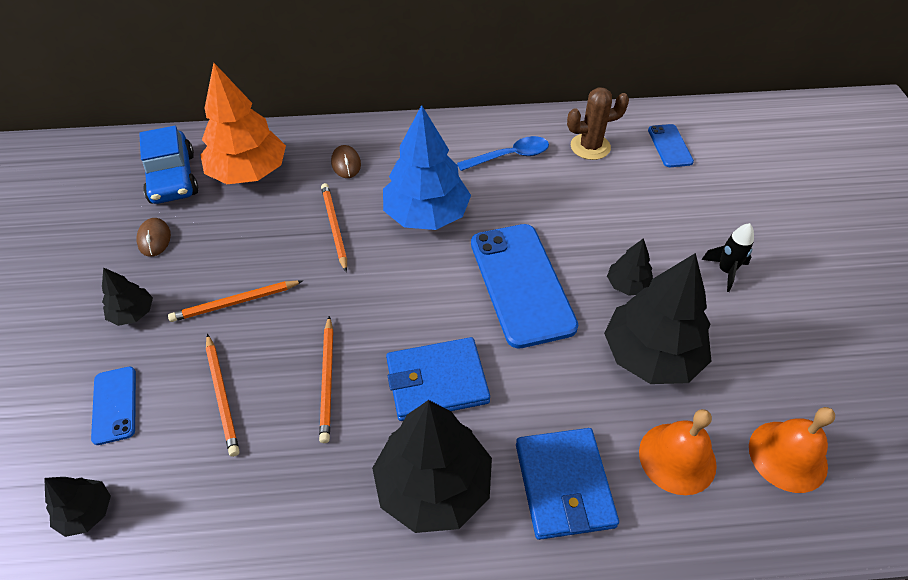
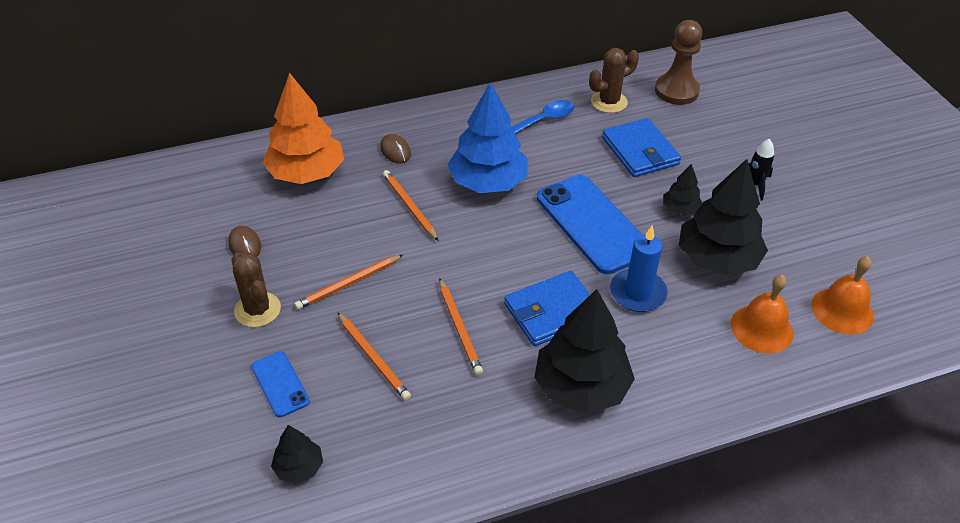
camera: 15 degrees left, 5 degrees down
black tree [102,267,153,326] -> brown cactus [231,252,281,327]
blue car [139,126,198,204] -> none
blue wallet [516,428,619,540] -> blue wallet moved to [602,118,681,177]
blue phone [648,124,694,167] -> brown pawn [655,20,703,105]
none -> blue candle [610,225,668,312]

